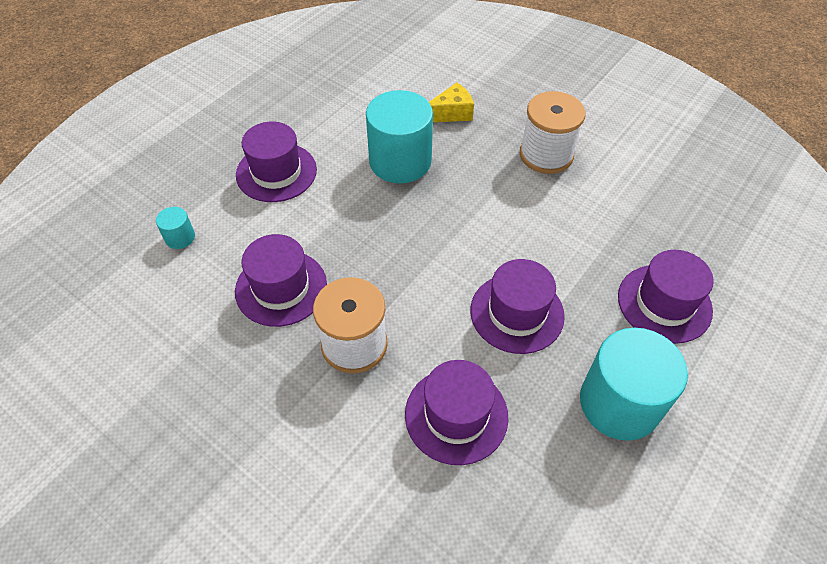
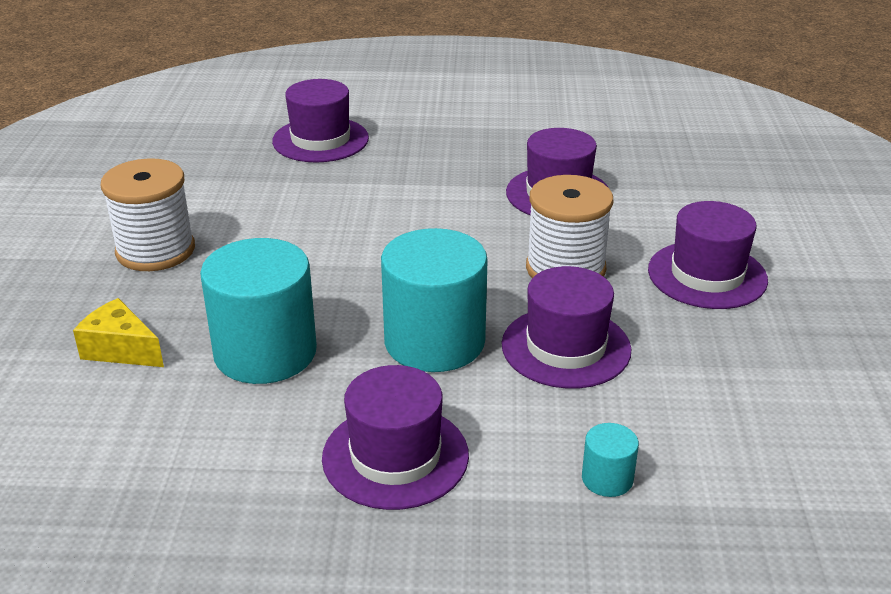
camera: 125 degrees left, 20 degrees down
purple hat [470,259,565,354] -> purple hat moved to [648,201,768,309]
turquoise cylinder [580,328,688,441] -> turquoise cylinder moved to [381,228,488,372]

